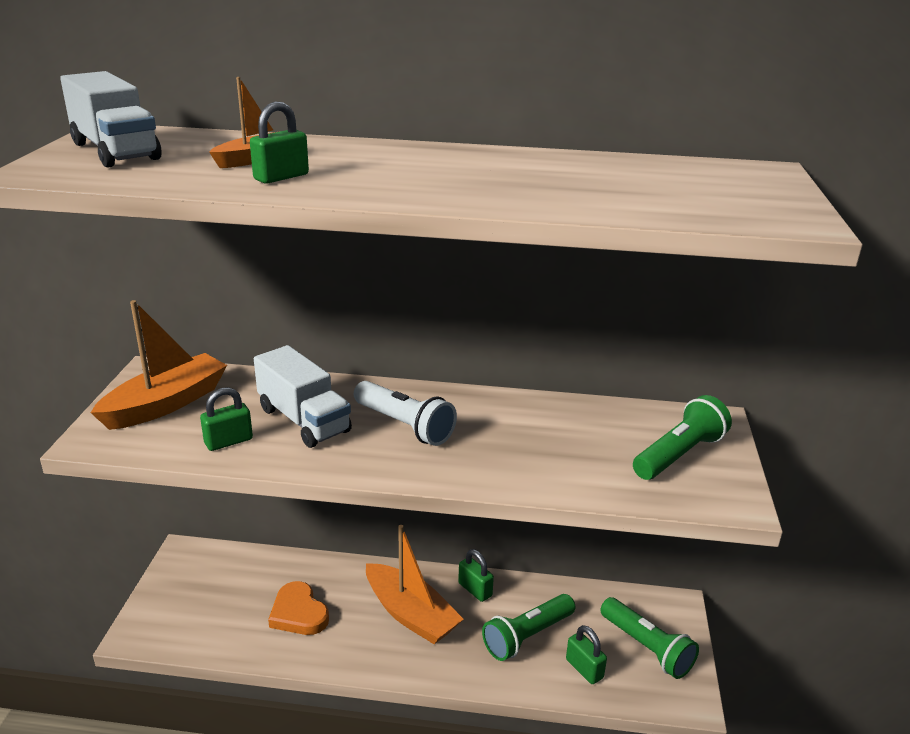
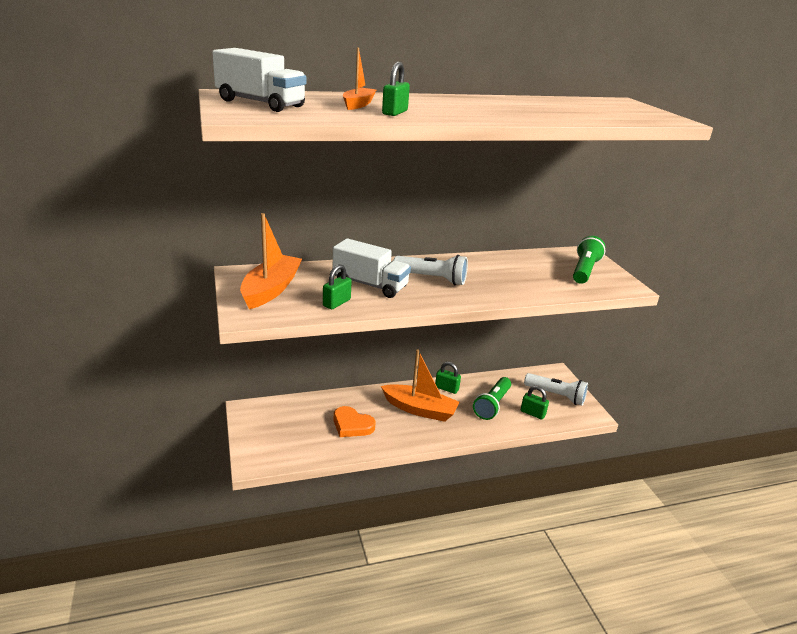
camera: 25 degrees left, 0 degrees up
green flashlight [600,597,699,679] -> white flashlight [524,373,588,406]

